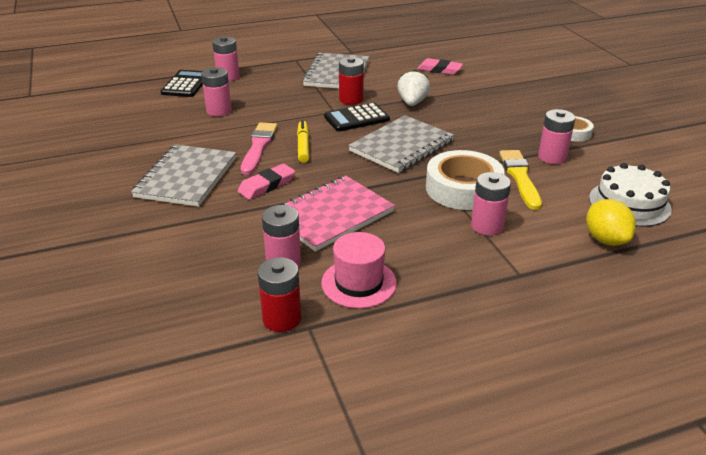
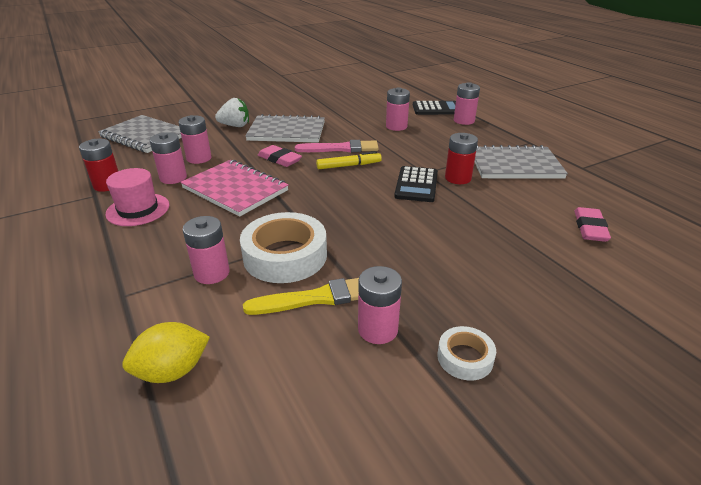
camera: 80 degrees right, 0 degrees up
black calculator [324,103,390,131] -> black calculator turned 135 degrees counterclockwise [394,166,438,202]
grey notebook [348,115,454,173] -> grey notebook moved to [98,115,182,153]
white strawberry [397,70,430,106] -> white strawberry moved to [215,98,249,127]
white cake [589,163,672,227] -> none
none -> pink battery [178,115,212,164]

